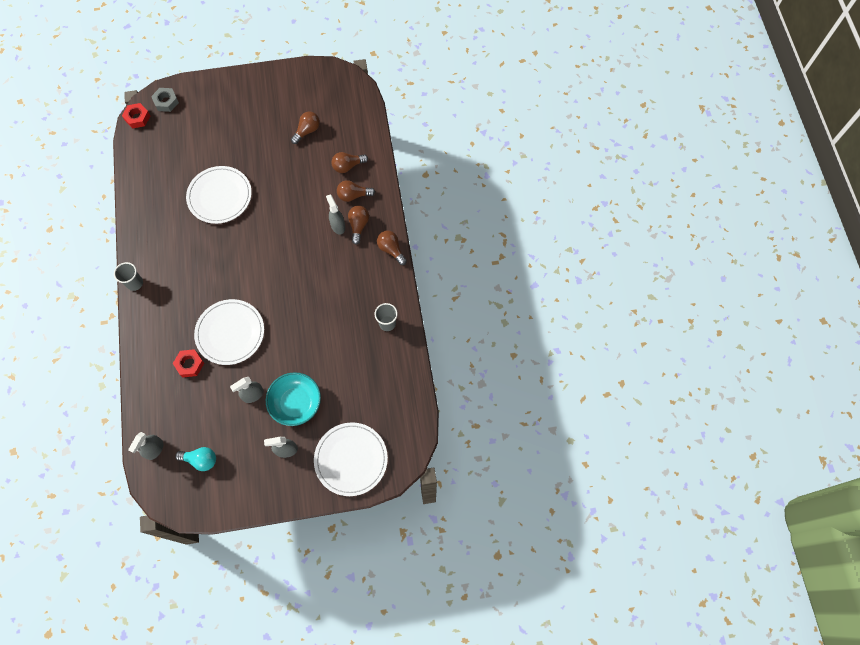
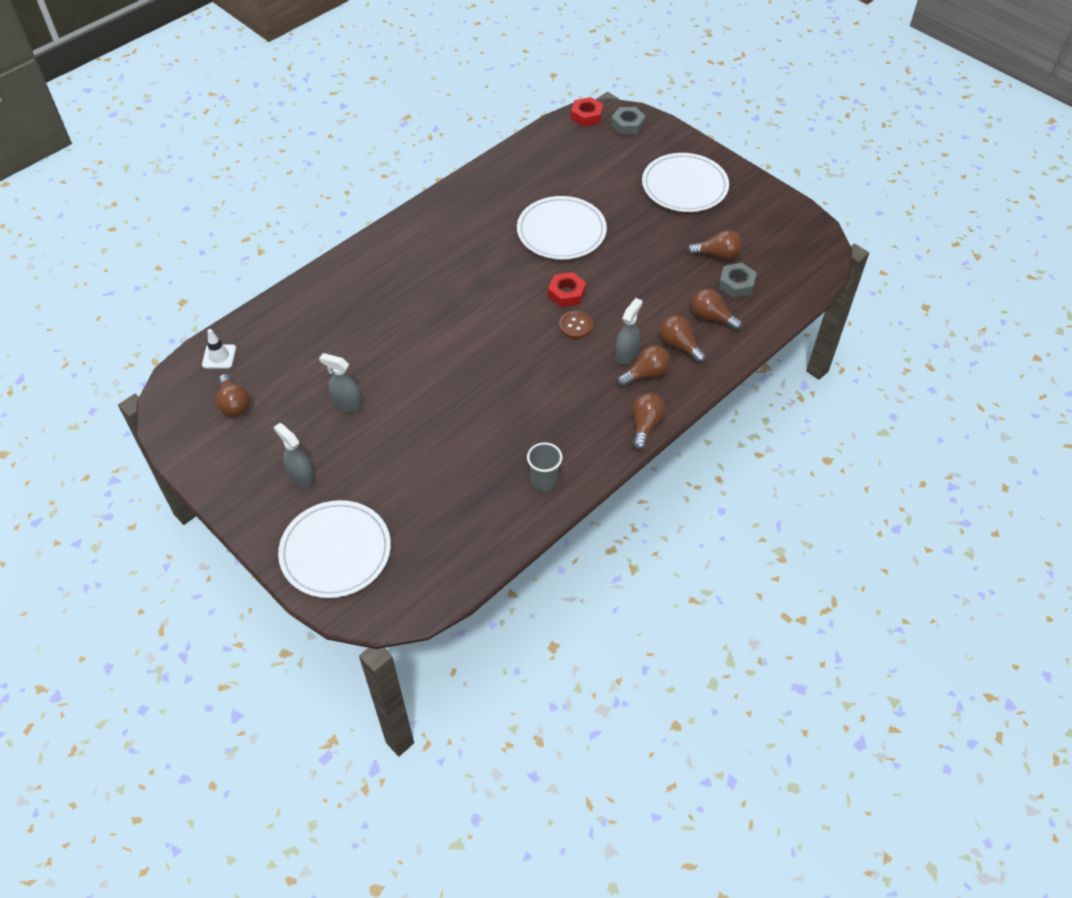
camera: 55 degrees right, 15 degrees down
grey cup [114,262,143,291] -> none
grey spray bottle [128,432,163,460] -> white traffic cone [202,329,236,369]
red nut [173,349,204,377] -> red nut moved to [548,272,586,307]
turquoise light bulb [175,447,216,471] -> brown light bulb [216,374,250,417]
white plate [194,299,264,365] -> white plate moved to [642,153,729,212]
turquoise bowl [266,372,321,426] -> none
none -> brown button [559,311,593,339]
none -> grey nut [719,263,757,298]

